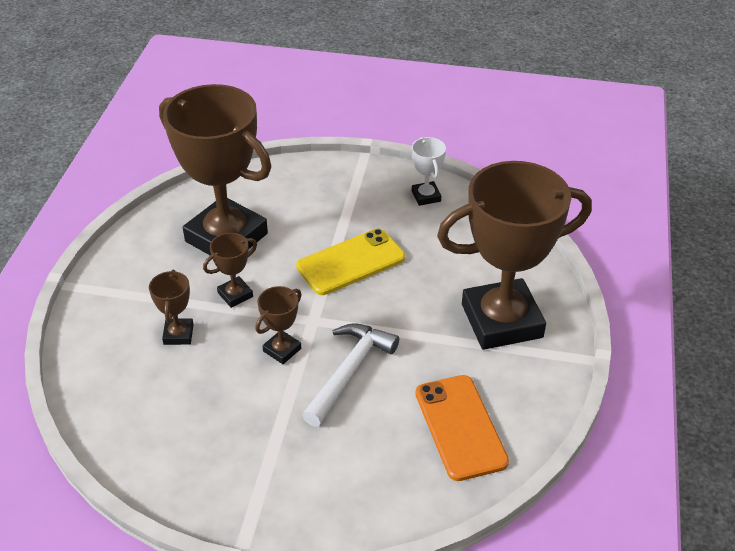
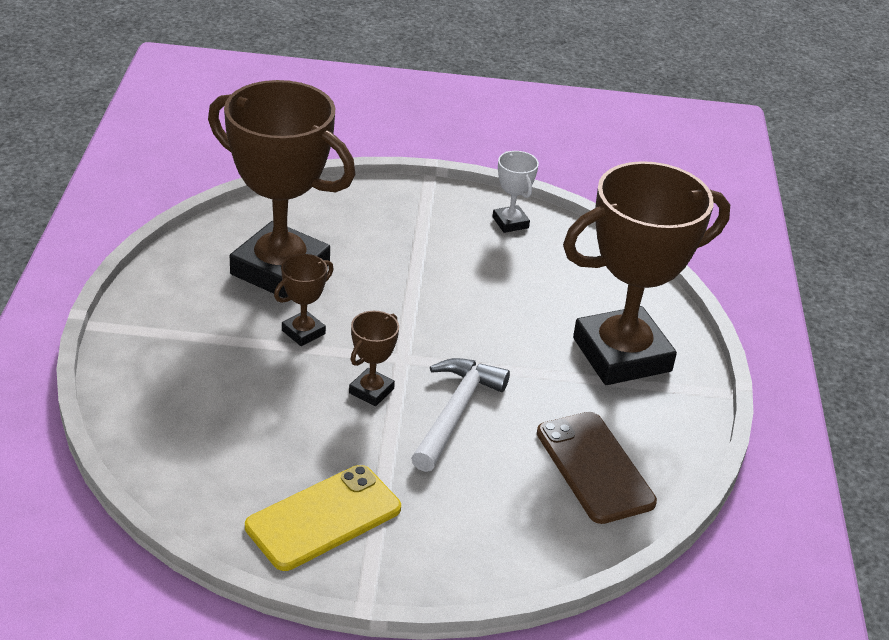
camera: 10 degrees left, 5 degrees down
brown trophy [149,270,194,345] -> none
yellow phone [296,229,405,295] -> yellow phone moved to [245,465,401,571]
orange phone [415,375,509,481] -> brown phone [537,412,657,524]

